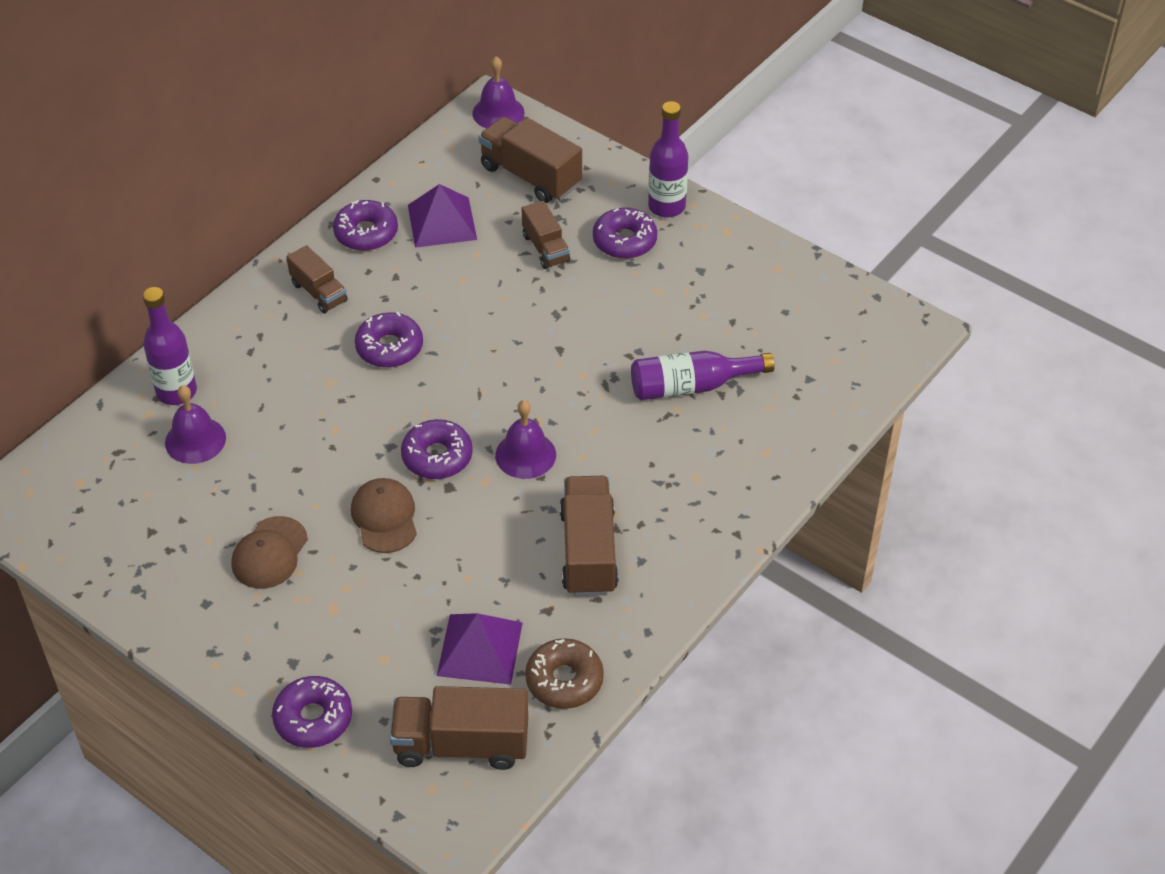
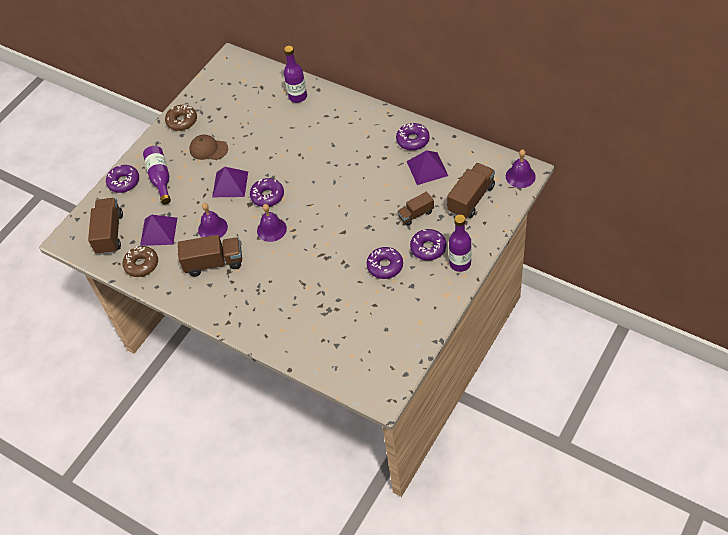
camera: 90 degrees right, 5 degrees up
purple bell [165,385,226,464] -> purple bell moved to [198,203,228,238]
brown truck [287,245,348,313] -> none
brown cap [351,478,417,553] -> purple pyramid [212,167,248,197]
purple donut [355,312,423,368] -> purple donut moved to [367,247,403,279]
purple bottle [631,350,775,400] -> purple bottle moved to [143,146,171,204]
none -> brown donut [165,105,197,131]

